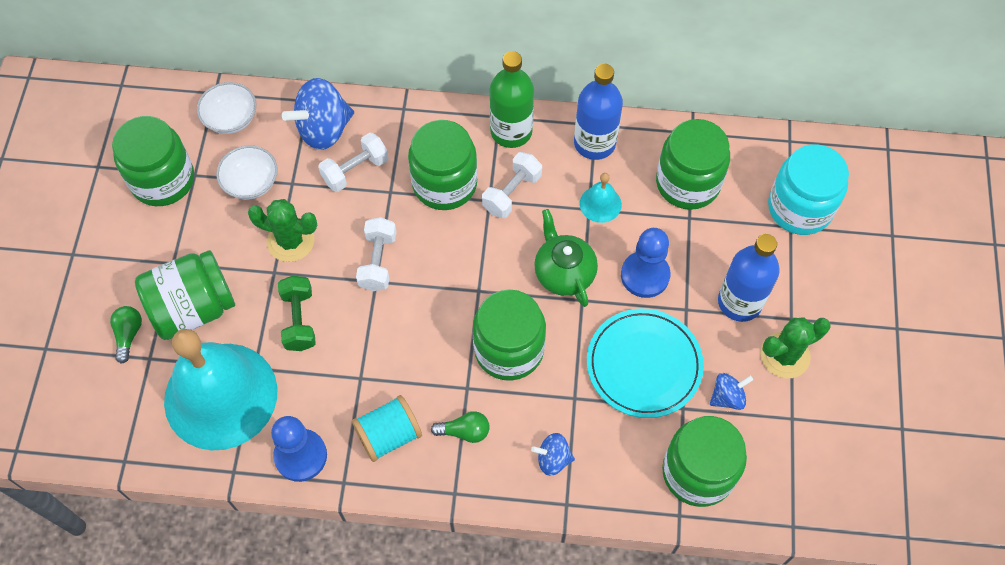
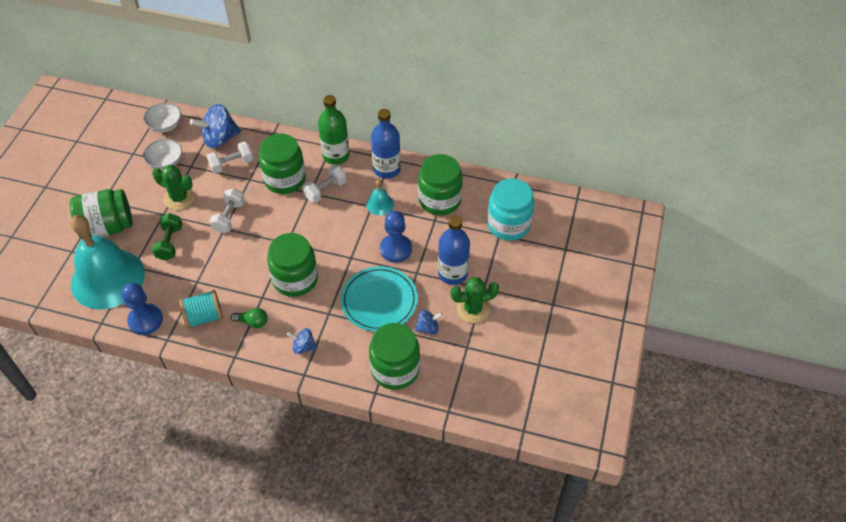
camera: 10 degrees right, 10 degrees down
green light bulb [110,306,142,364] -> none
green jar [112,116,194,206] -> none
green teapot [534,209,598,307] -> none

